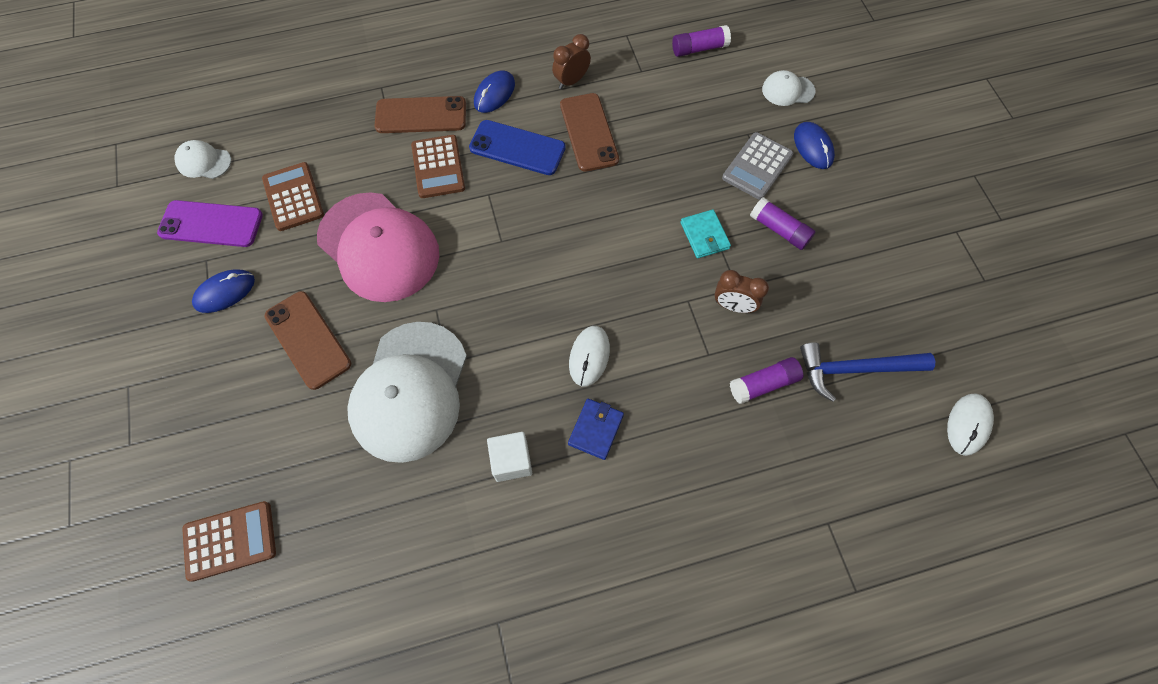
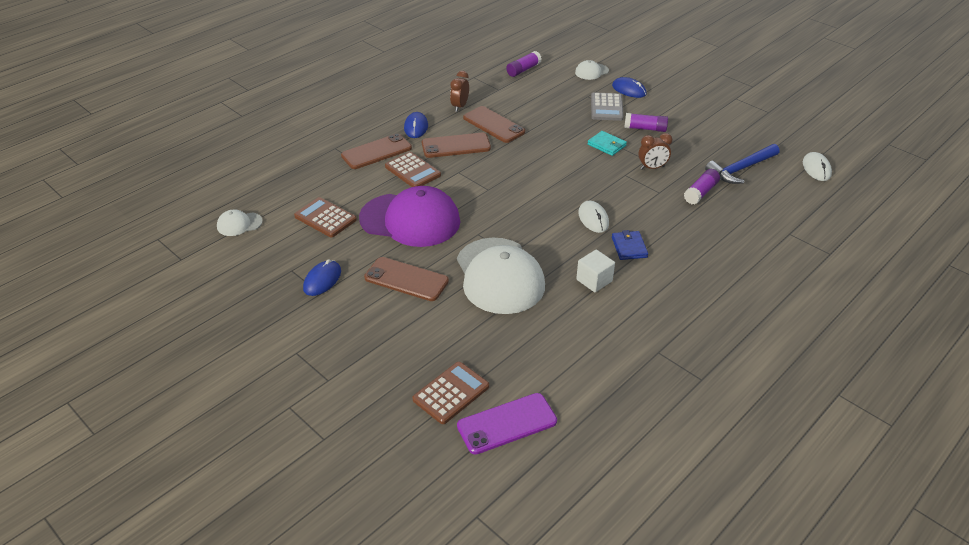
camera: 30 degrees left, 25 degrees down
purple phone [157,200,263,247] -> purple phone moved to [457,393,557,455]
pink cap [317,192,439,302] -> purple cap [359,186,460,247]
blue phone [469,120,566,175] -> brown phone [422,133,491,158]

